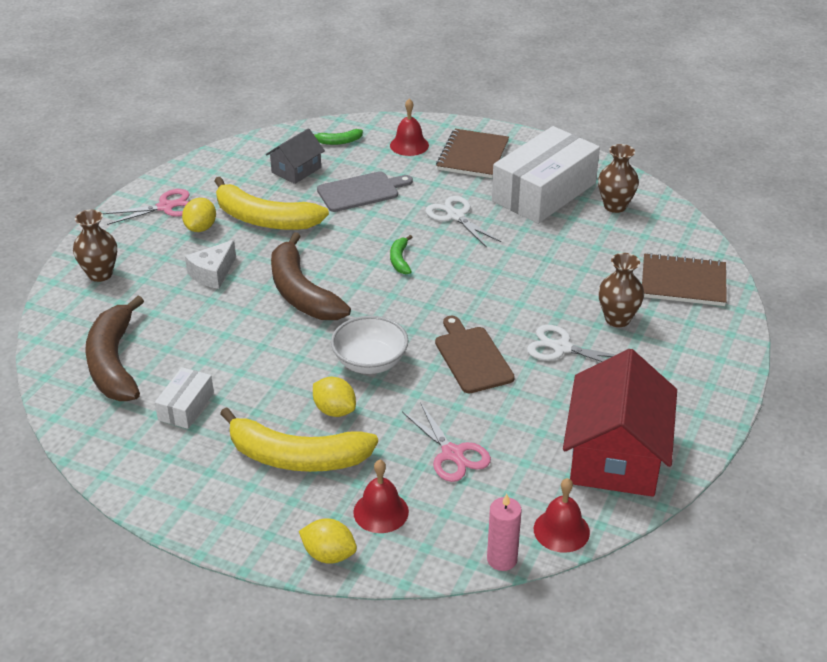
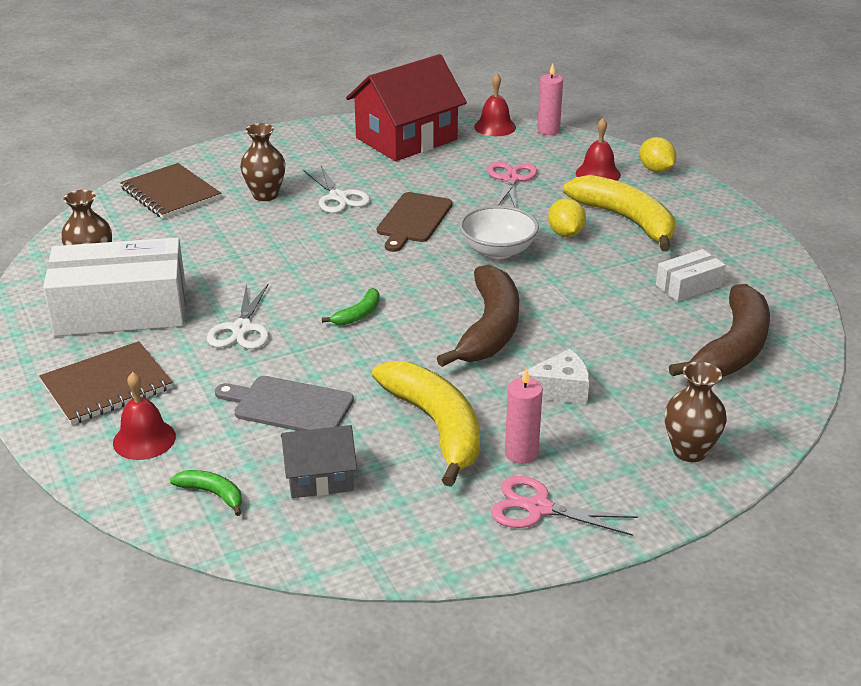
camera: 140 degrees left, 5 degrees down
yellow lemon [182,198,216,232] -> pink candle [505,368,543,464]

